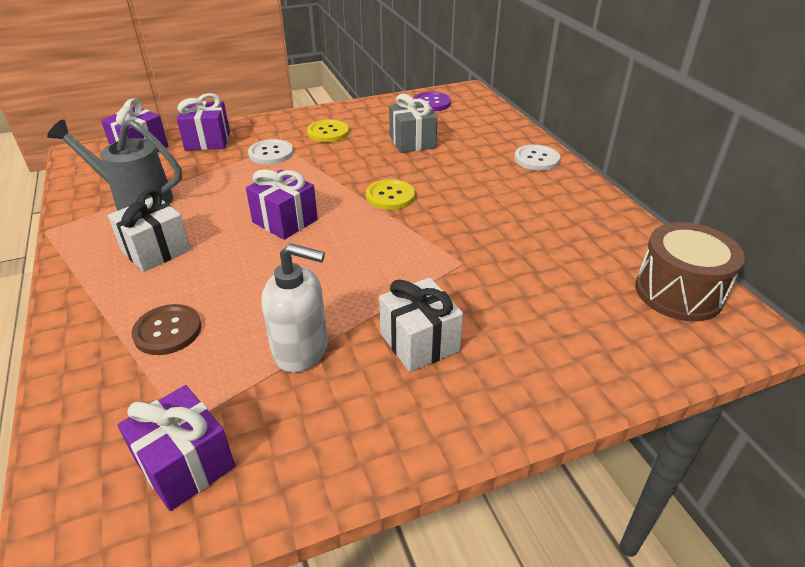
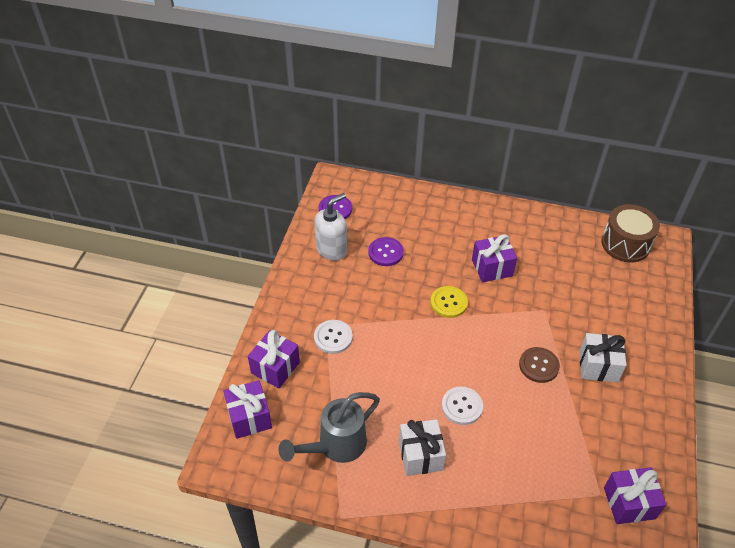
camera: 55 degrees left, 10 degrees up
brown button [132,304,201,355] -> brown button moved to [519,347,560,383]
purple gift [246,169,318,240] -> purple gift moved to [472,234,517,282]
white soap dispenser [261,243,328,372] -> white soap dispenser moved to [314,193,347,261]
yellow button [307,119,349,142] -> none
grey gift [389,94,438,153] -> purple button [368,237,404,266]
white button [514,145,560,171] -> white button moved to [442,387,483,425]

